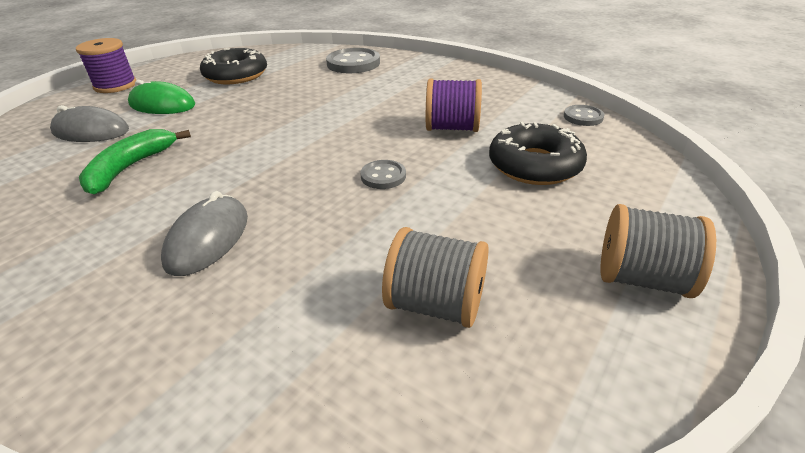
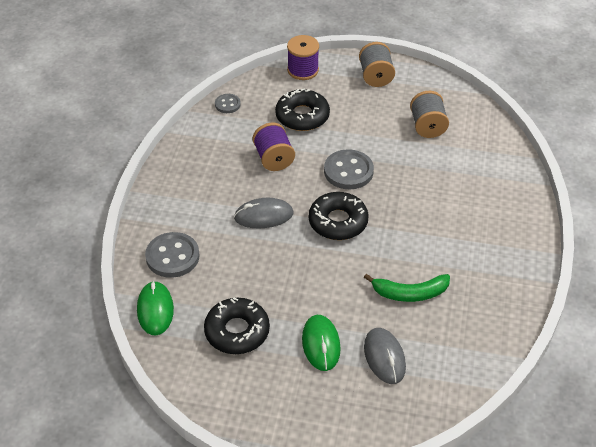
camera: 115 degrees left, 10 degrees up
purple spool [76,38,136,93] -> purple spool moved to [287,35,319,80]
grey mouse [161,191,248,276] -> grey mouse moved to [234,198,294,228]
grey button [360,160,406,189] -> grey button [324,149,374,190], size x1.81
none -> green mouse [137,281,174,335]
none -> black donut [309,192,369,240]

